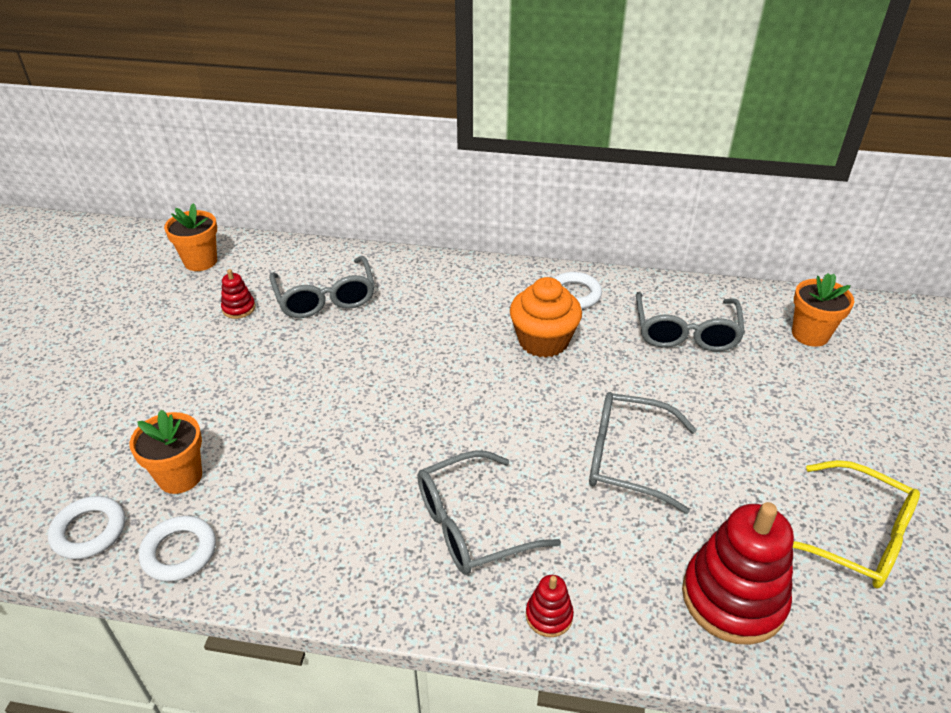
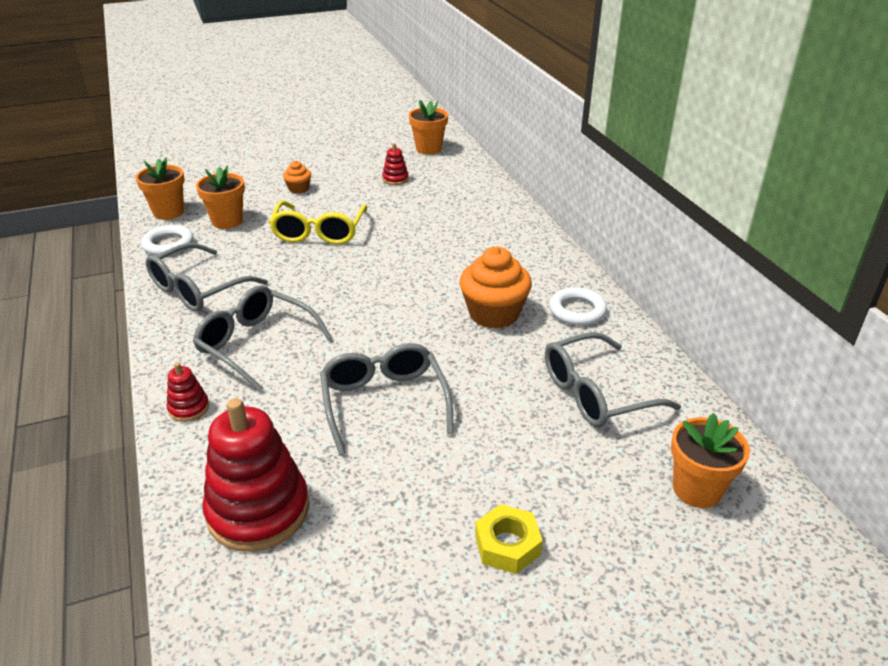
camera: 60 degrees right, 5 degrees down
white ring [48,496,125,559] -> orange flower pot [135,157,185,220]
grey glasses [269,256,375,318] -> grey glasses moved to [146,243,268,312]
yellow glasses [793,460,920,588] -> yellow glasses moved to [269,201,367,245]
none -> orange cupcake [283,161,311,194]
none -> yellow nut [475,504,543,574]

